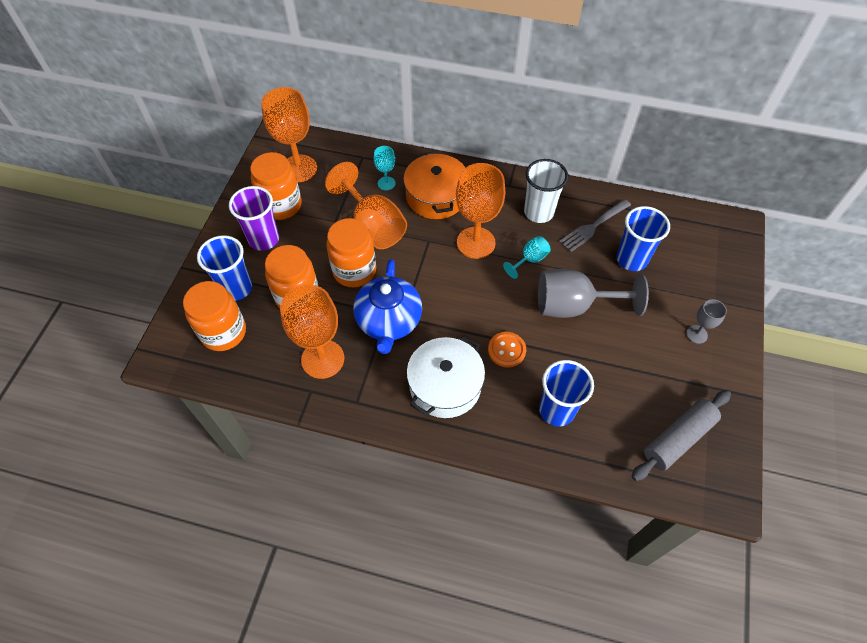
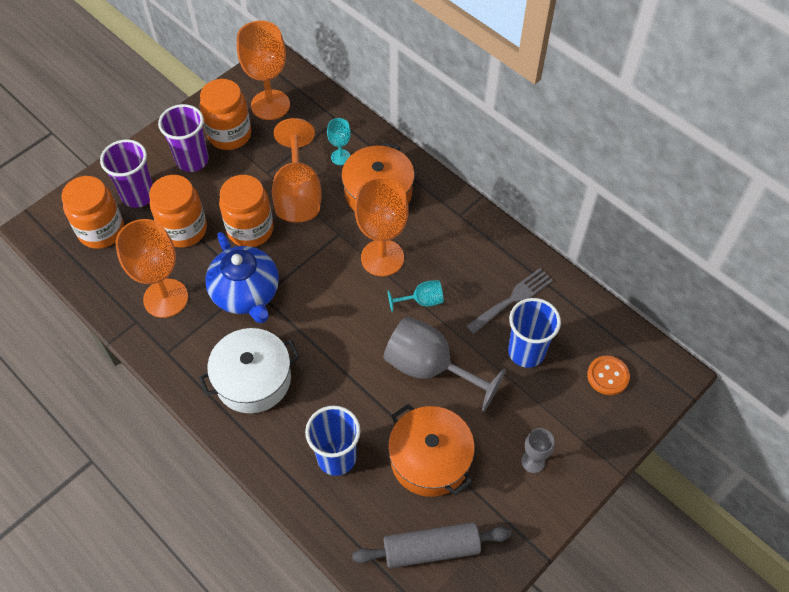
camera: 30 degrees right, 0 degrees up
blue cup [197,235,252,301] -> purple cup [100,139,153,208]
blue teapot [354,259,422,354] -> blue teapot turned 60 degrees counterclockwise [205,232,279,323]
orange button [488,332,526,367] -> orange button moved to [587,356,630,395]
white cup [524,159,568,223] -> none
grey fork [559,199,631,252] -> grey fork turned 150 degrees clockwise [466,268,553,334]
none -> orange pot [388,404,475,497]

